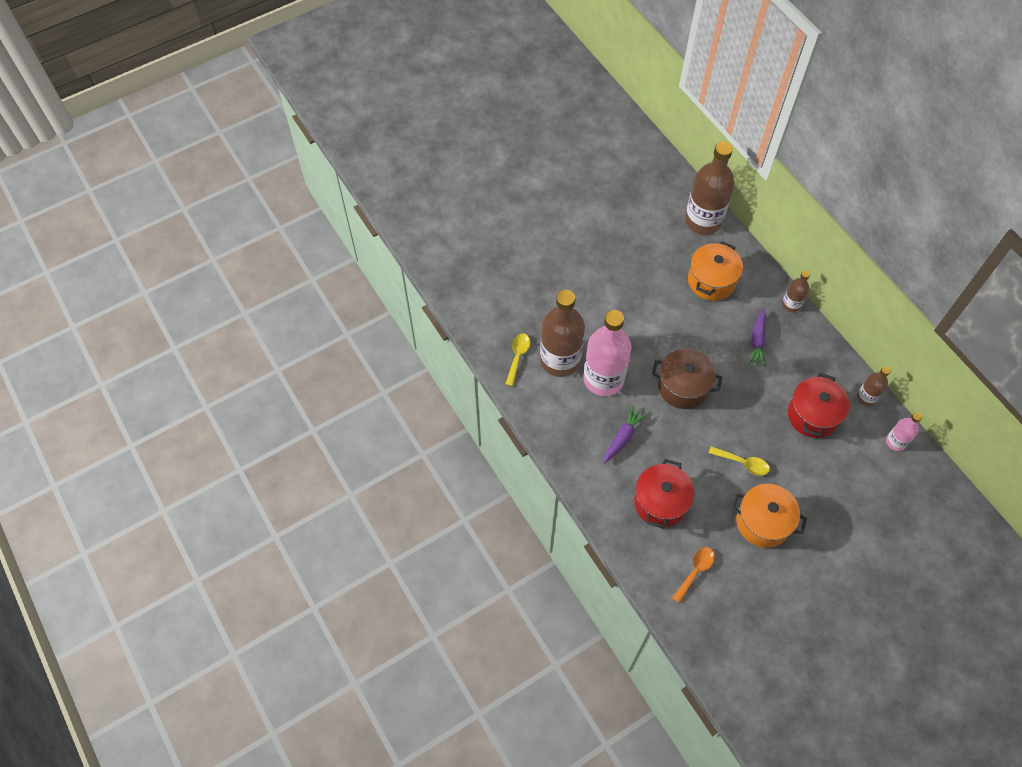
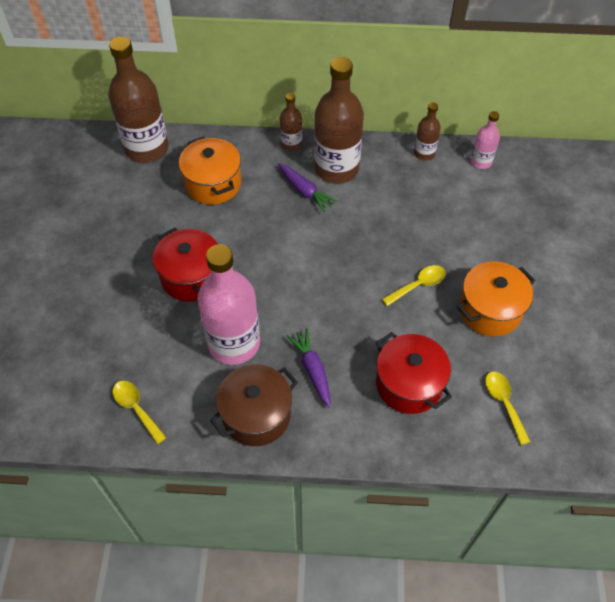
camera: 55 degrees left, 5 degrees down
brown bottle [540,290,585,377] -> brown bottle moved to [314,57,364,183]
brown pot [652,349,723,409] -> brown pot moved to [210,364,298,446]
orange spoon [672,547,715,603] -> yellow spoon [485,372,530,445]
red pot [788,373,850,438] -> red pot moved to [153,228,218,302]

